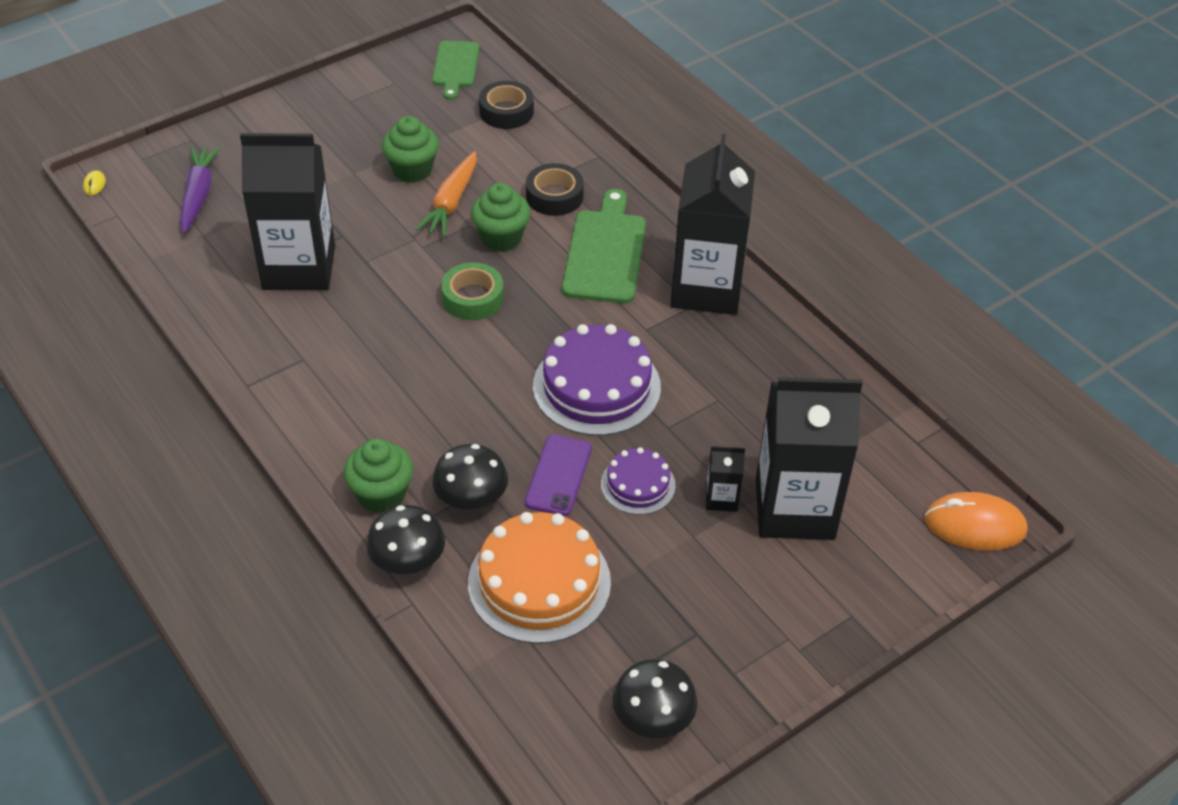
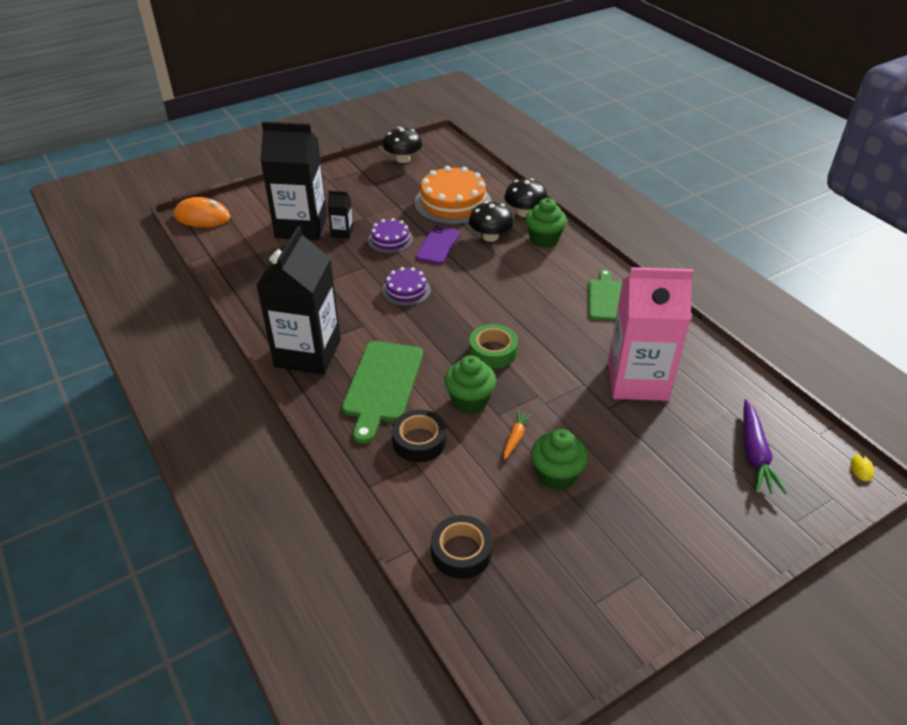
camera: 175 degrees left, 5 degrees down
black carton [240,133,335,290] -> pink carton [608,267,694,401]
orange carrot [415,151,477,237] -> orange carrot [504,410,532,460], size x0.56
green cutting board [432,41,479,100] -> green cutting board moved to [588,269,622,321]
purple cake [533,324,661,436] -> purple cake [382,267,431,306], size x0.55

